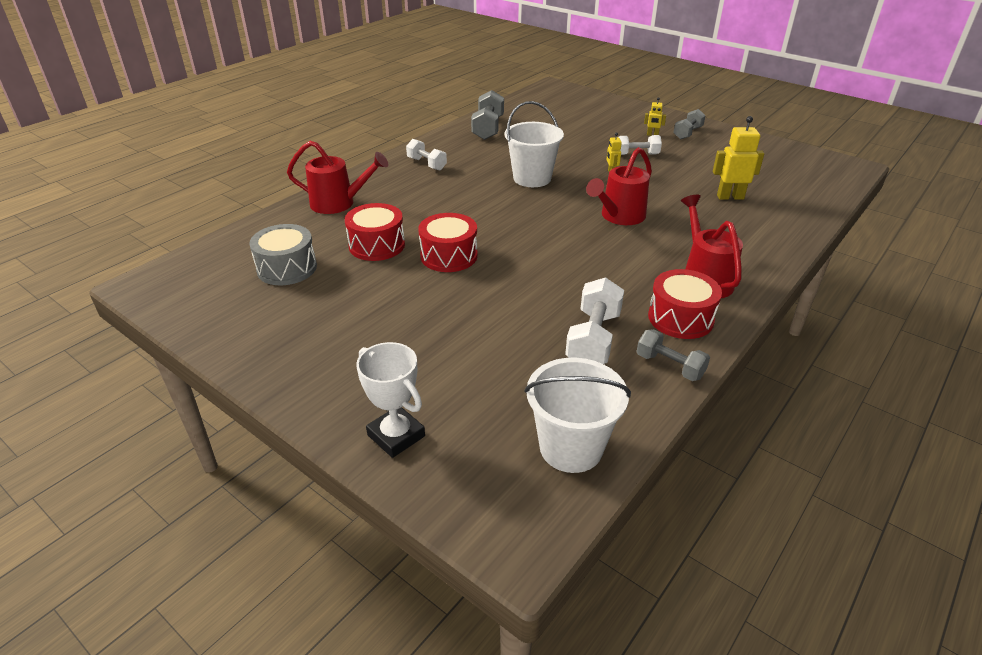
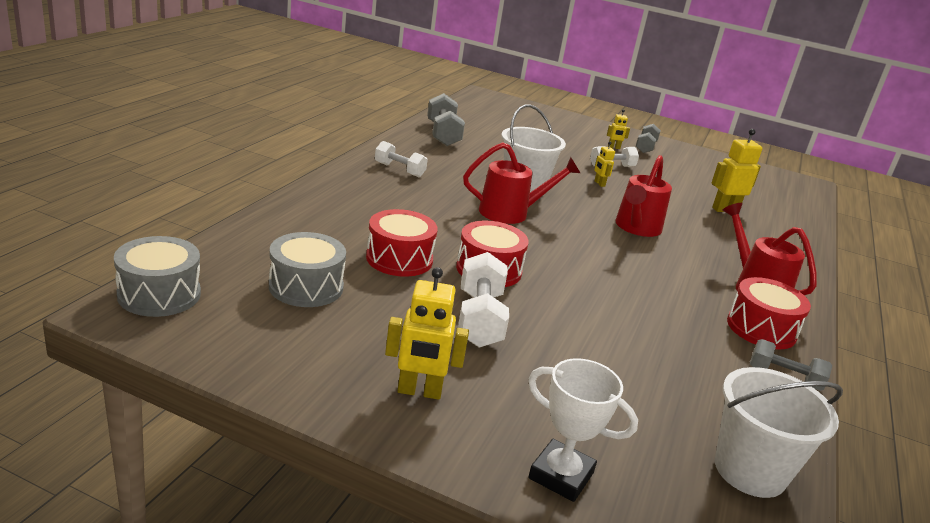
camera: 20 degrees left, 10 degrees down
red watering can [287,141,388,214] -> red watering can moved to [463,142,580,224]
white dumbbell [565,277,624,364] -> white dumbbell moved to [458,252,509,348]
none -> grey drum [114,236,201,317]
none -> yellow robot [385,267,469,400]

